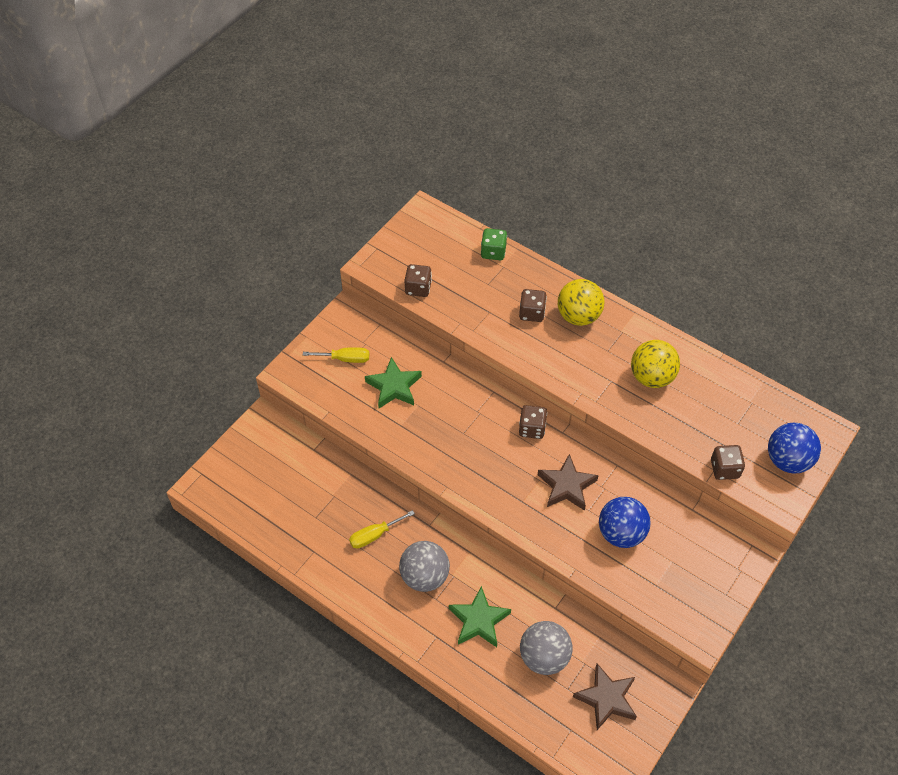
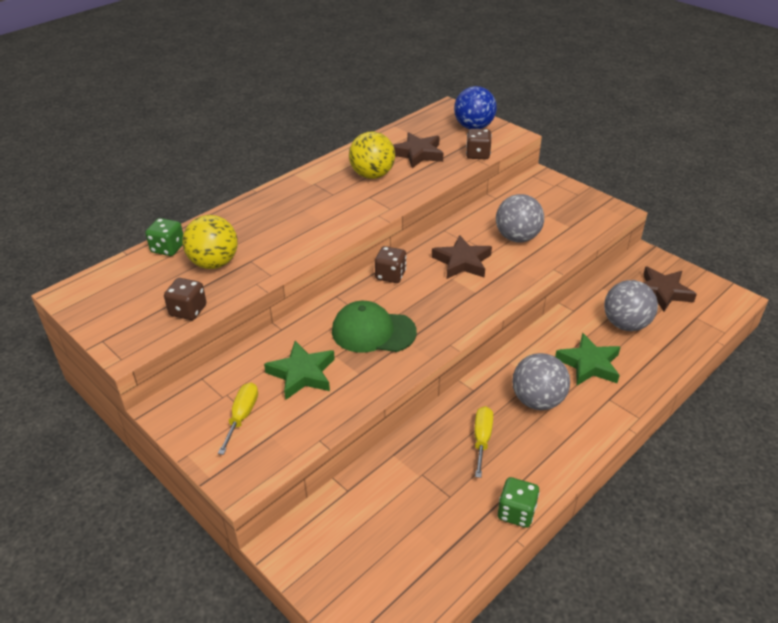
camera: 80 degrees left, 15 degrees down
yellow screwdriver [349,510,415,549] -> yellow screwdriver turned 150 degrees counterclockwise [474,406,493,478]
brown dice [519,289,547,322] -> none
yellow ball [558,279,604,326] -> yellow ball moved to [182,215,238,269]
blue ball [599,497,650,548] -> grey ball [496,194,544,242]
none -> green cap [332,301,417,353]
none -> brown star [393,132,443,168]
none -> green dice [498,477,539,528]

